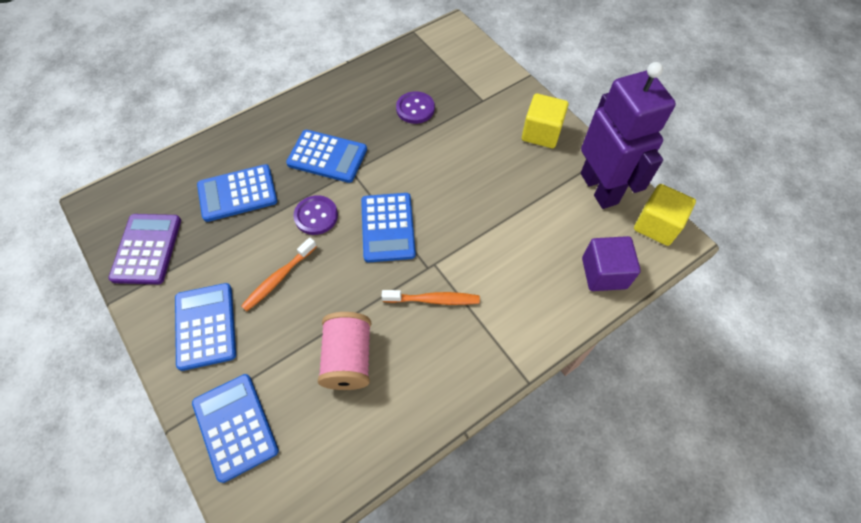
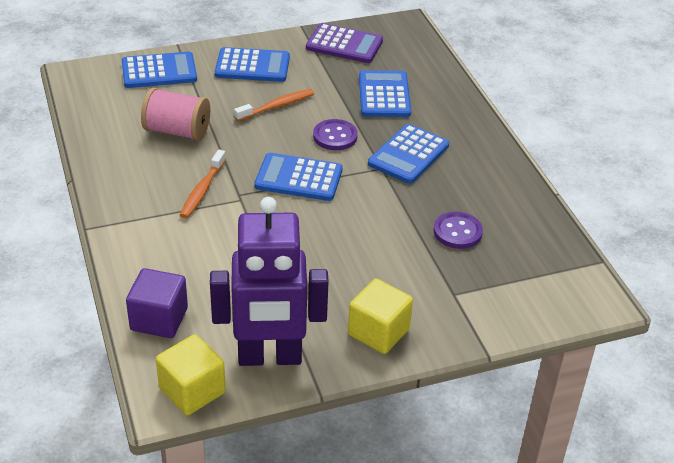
camera: 105 degrees right, 20 degrees down
orange toothbrush [241,237,317,311] -> orange toothbrush turned 90 degrees clockwise [234,89,314,121]

